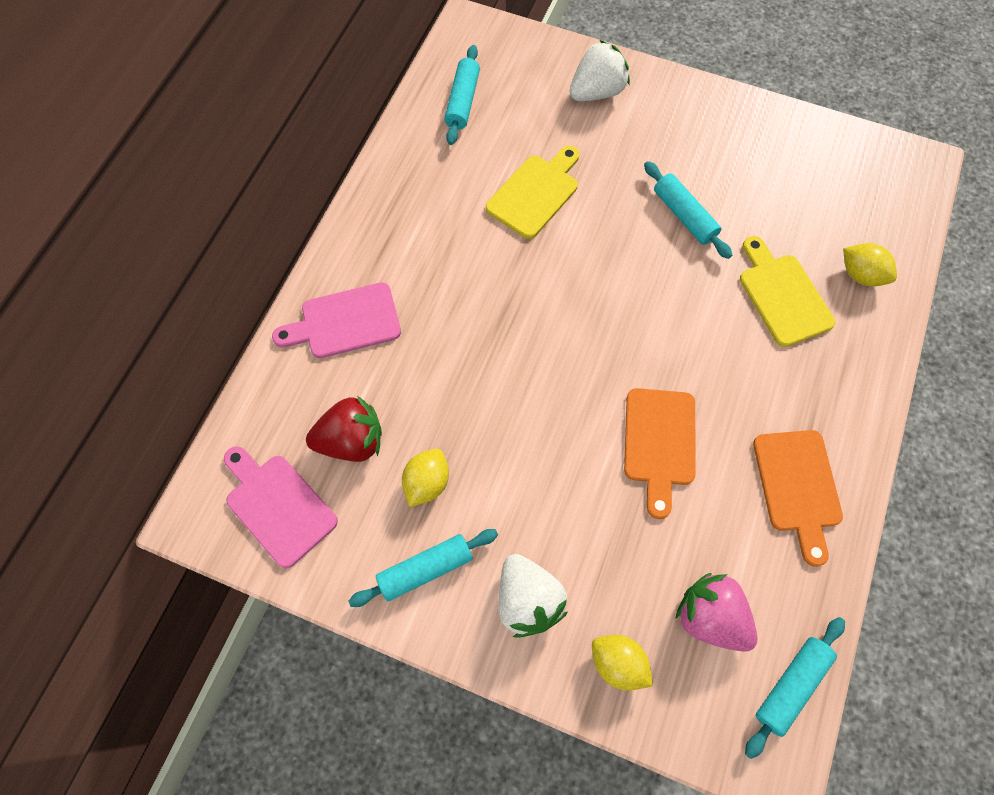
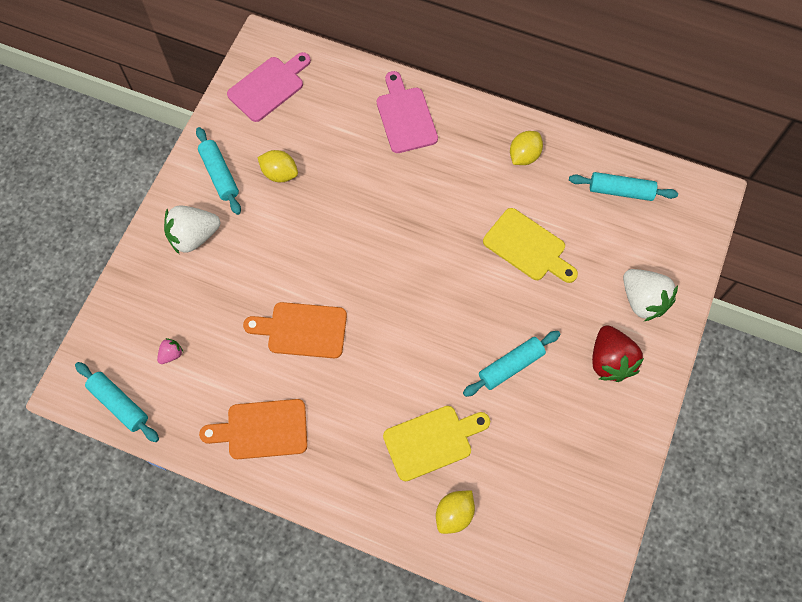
camera: 90 degrees right, 0 degrees up
red strawberry [306,396,382,462] -> red strawberry moved to [592,325,644,382]
yellow lemon [592,635,653,690] -> yellow lemon moved to [510,131,543,165]
pink strawberry [675,573,757,652] -> pink strawberry [157,338,183,364], size x0.47

